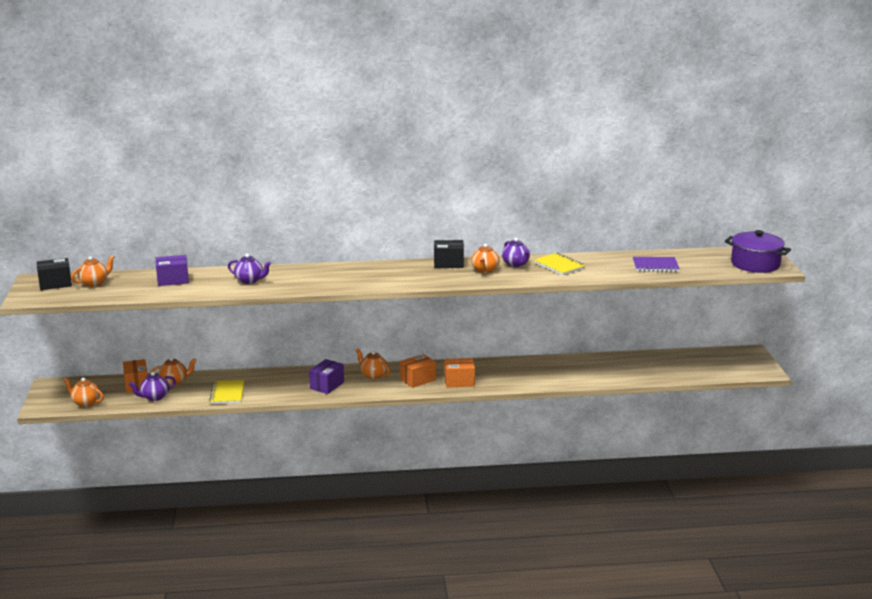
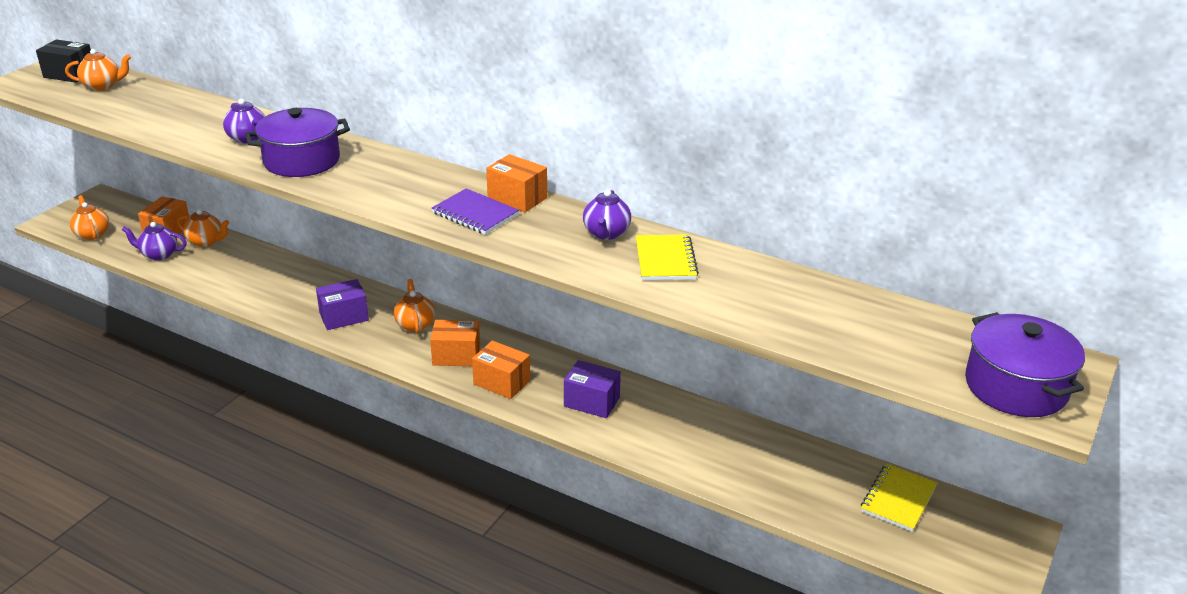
camera: 35 degrees right, 10 degrees up
purple box [156,255,189,286] -> purple box moved to [564,360,621,418]
yellow notebook [209,380,244,404] -> yellow notebook moved to [861,464,937,532]
black box [434,240,464,268] -> orange box [486,154,547,212]
orange teapot [471,244,500,273] -> none
purple notebook [633,257,680,272] -> purple notebook moved to [432,188,519,235]
none -> purple pot [245,108,350,177]

